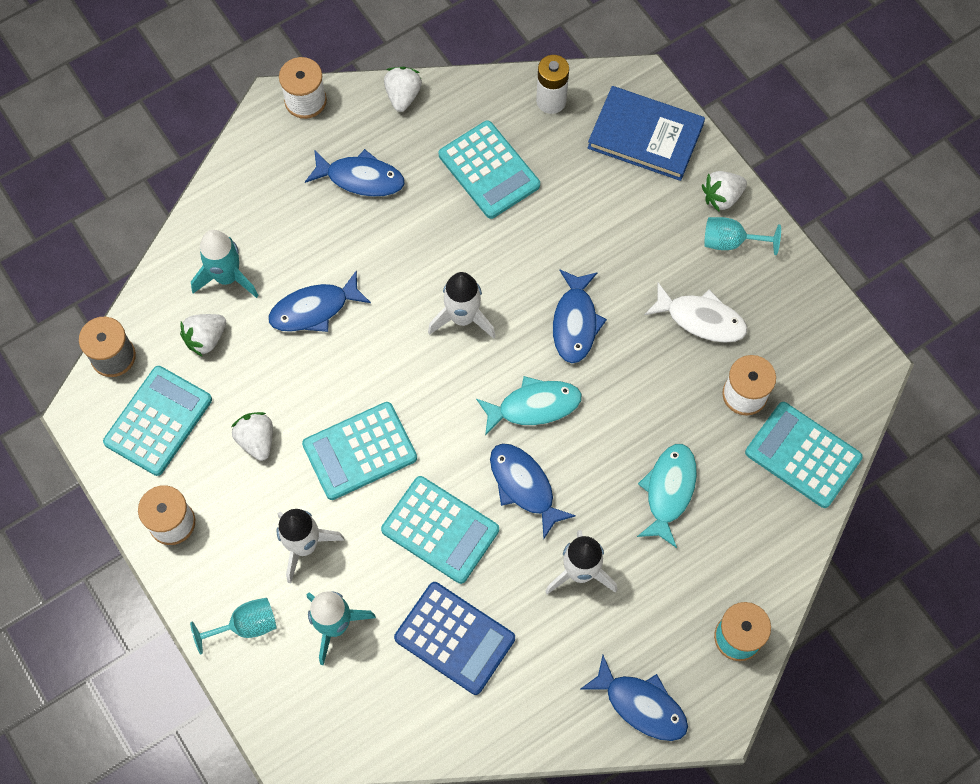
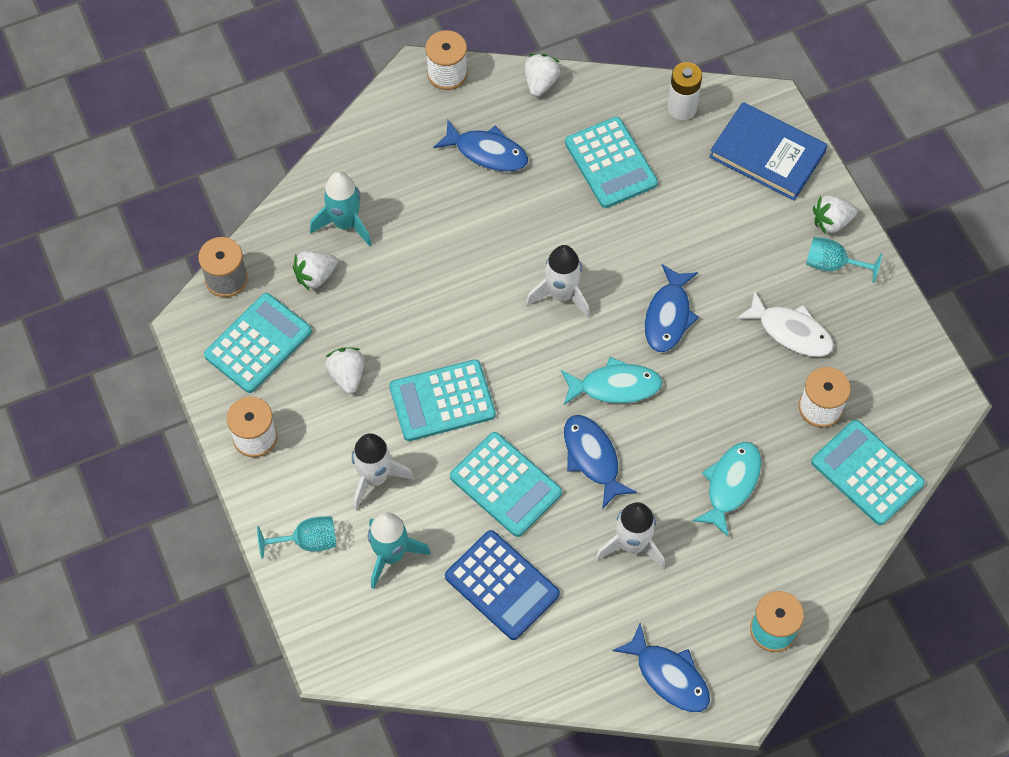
camera: 10 degrees right, 5 degrees down
blue fish [268,270,371,332] -> none

